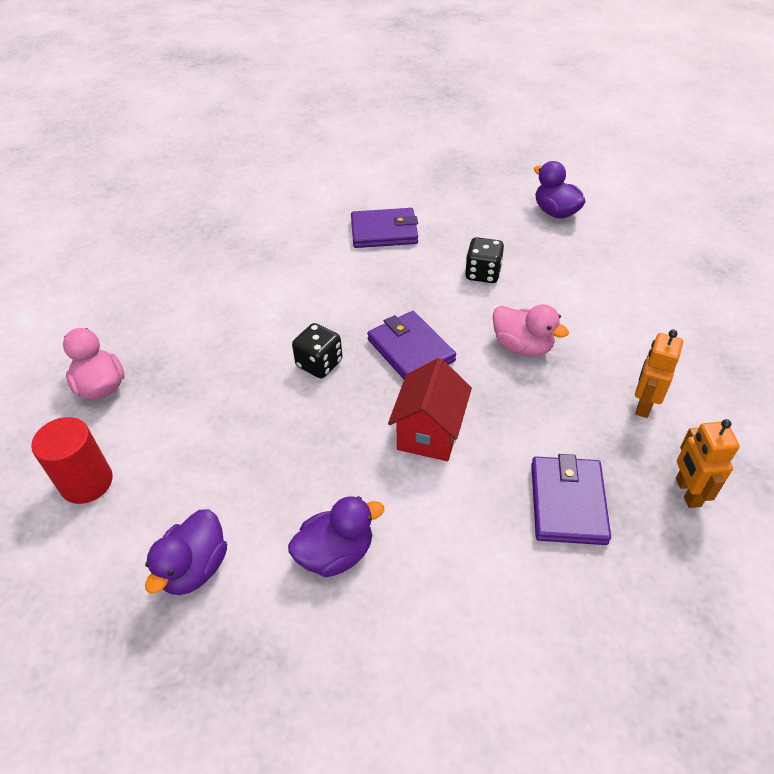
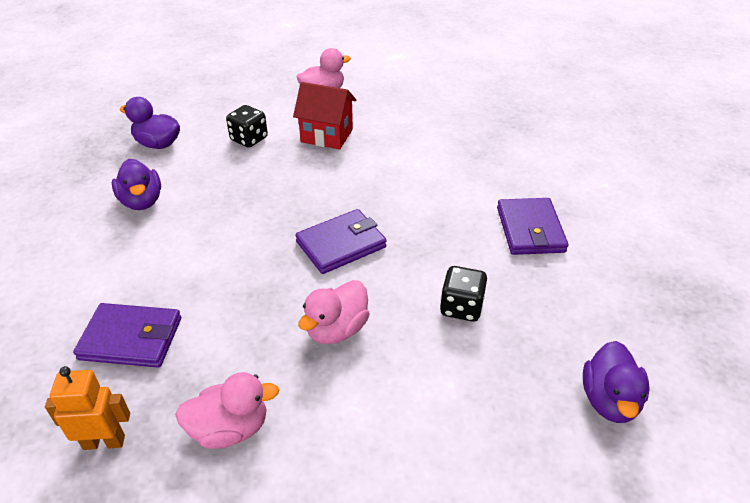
camera: 90 degrees right, 5 degrees down
red cylinder [31,417,113,504] -> none
black dice [292,323,343,378] -> black dice moved to [226,105,268,148]
red house [388,358,472,461] -> red house moved to [293,82,356,150]
purple duck [534,161,586,219] -> purple duck turned 135 degrees clockwise [583,341,650,423]
orange robot [635,330,683,418] -> pink duck [175,372,279,449]

